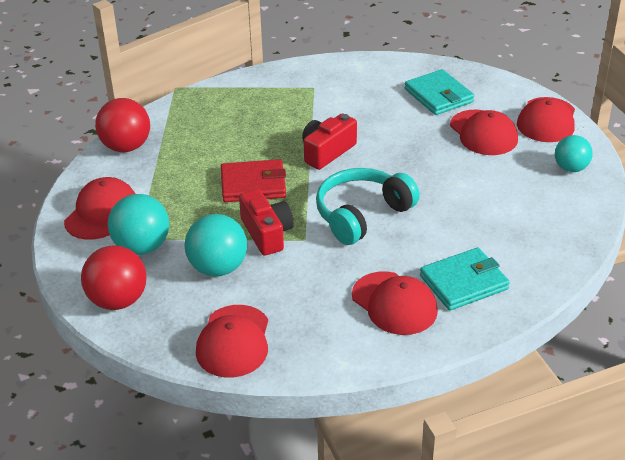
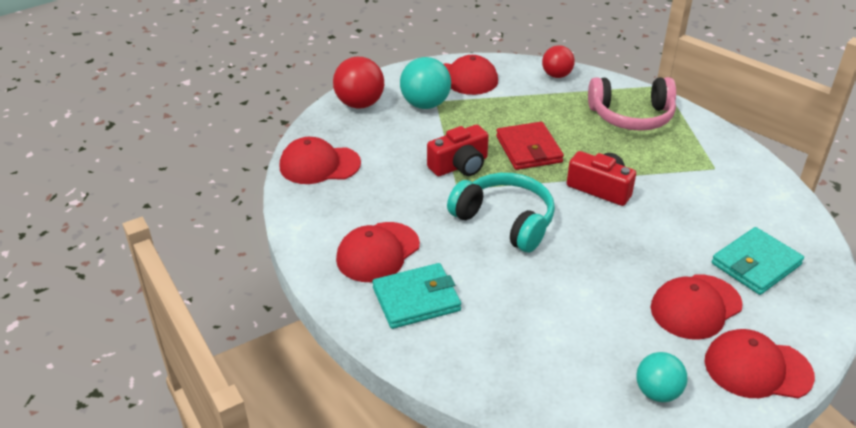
camera: 80 degrees right, 0 degrees up
red ball [95,98,150,152] -> red ball [542,45,575,78], size x0.66
turquoise ball [184,214,247,276] -> none
turquoise wallet [420,248,510,311] -> turquoise wallet turned 75 degrees counterclockwise [372,263,461,329]
none -> pink headphones [588,77,676,131]

